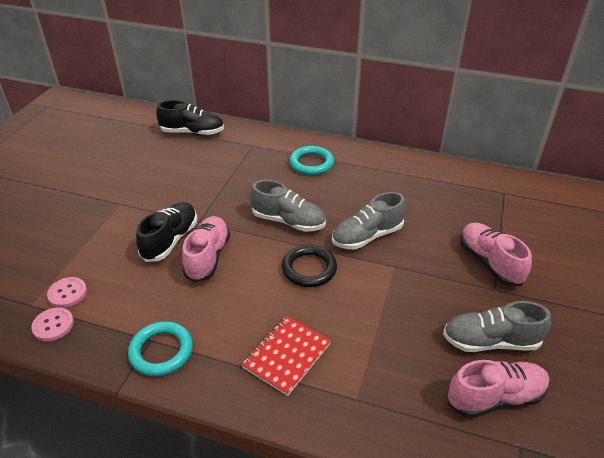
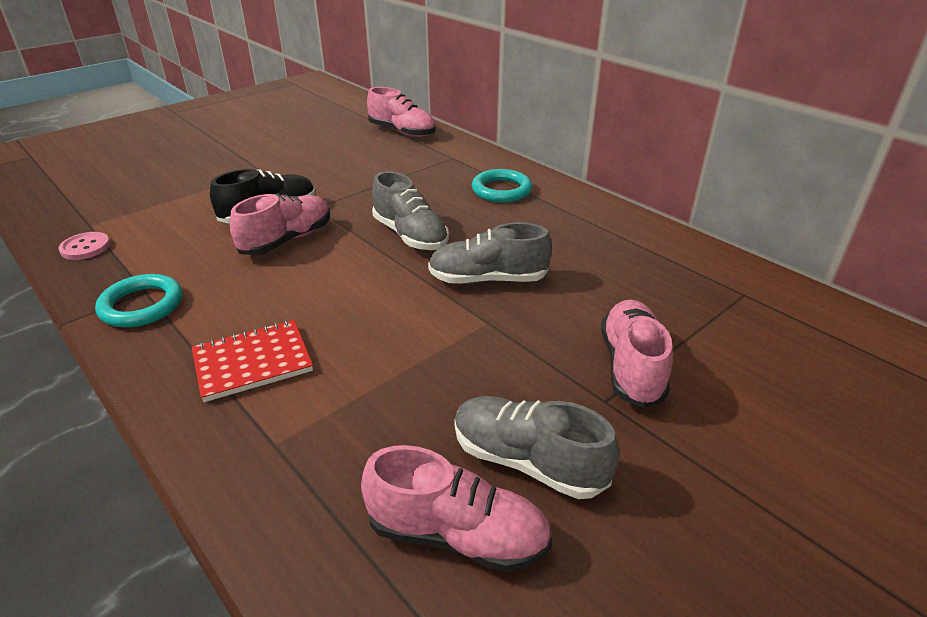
camera: 30 degrees right, 5 degrees down
pink button [47,277,87,308] -> none
black shoe [156,100,224,135] -> pink shoe [367,87,436,137]
black ring [282,245,337,287] -> none

